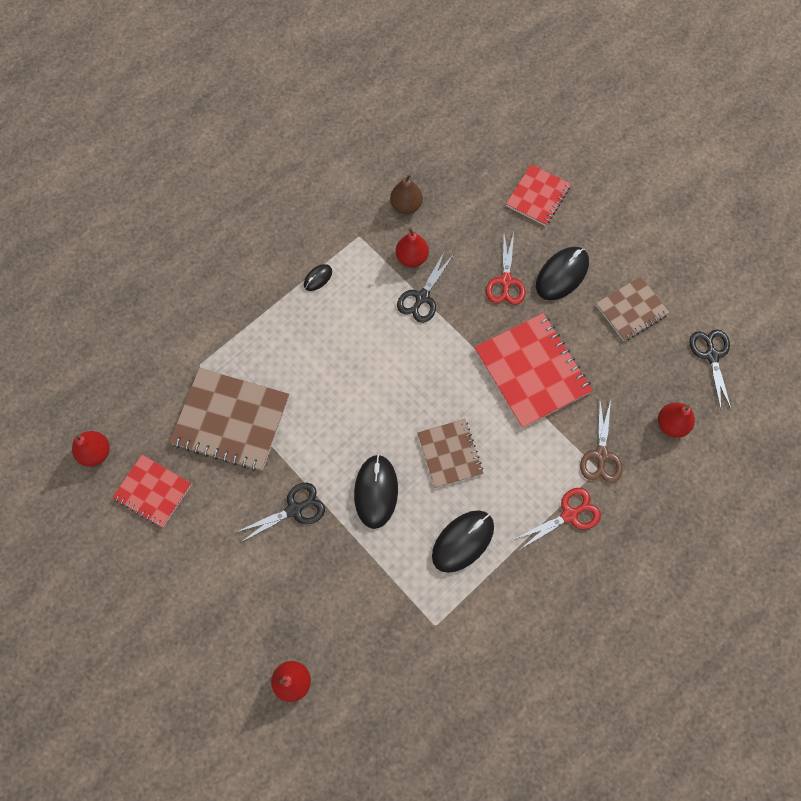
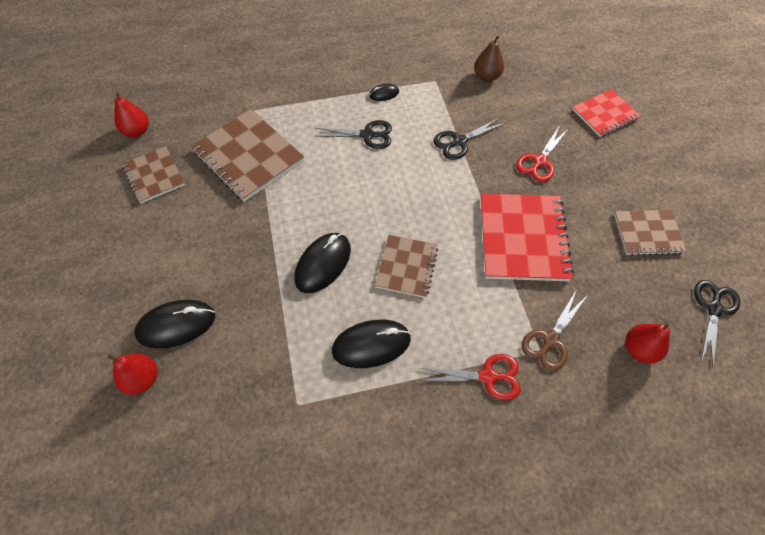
camera: 30 degrees right, 10 degrees down
red notebook [112,454,192,527] -> brown notebook [122,146,185,204]
black scissors [237,483,325,543] -> black scissors moved to [316,120,392,149]
red pear [396,228,429,267] -> none
black mouse [536,247,589,300] -> black mouse moved to [134,300,215,349]

